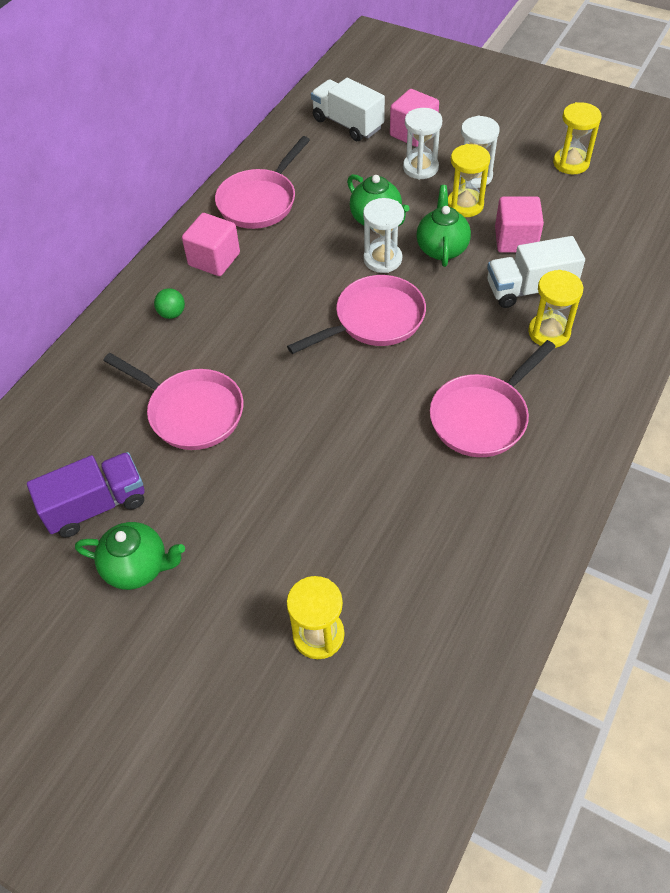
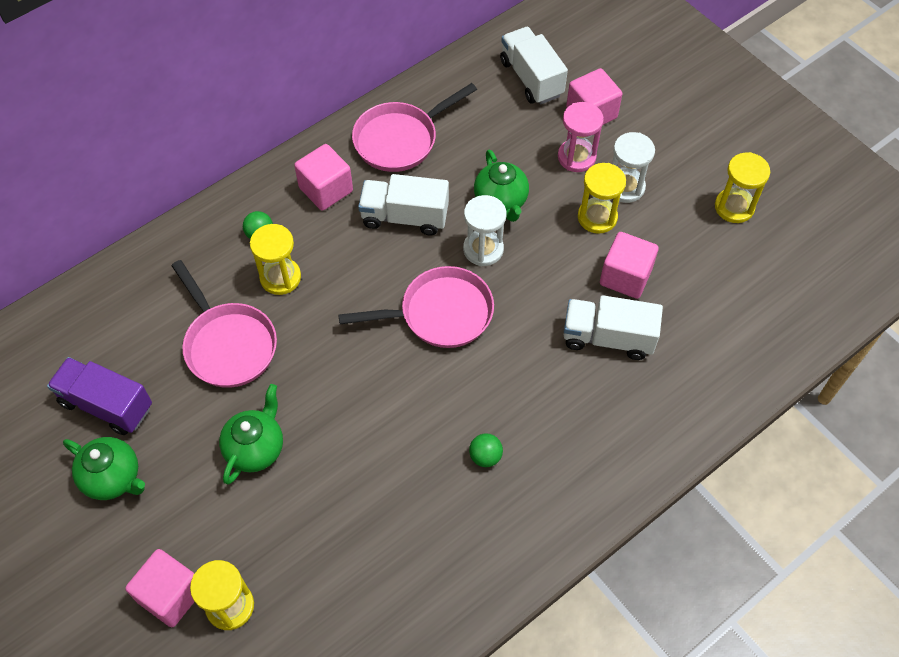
camera: 20 degrees right, 5 degrees up
purple truck [27,452,145,538] -> purple truck turned 150 degrees counterclockwise [47,357,152,435]
white hourglass [403,108,442,180] -> pink hourglass [558,102,604,172]
green teapot [416,185,471,267] -> green teapot moved to [219,384,283,485]
pink pan [430,340,556,457] -> green ball [469,433,503,467]
yellow hourglass [528,270,583,348] -> yellow hourglass moved to [250,224,301,295]
none -> pink cube [125,549,194,627]
none -> white truck [358,174,449,235]

